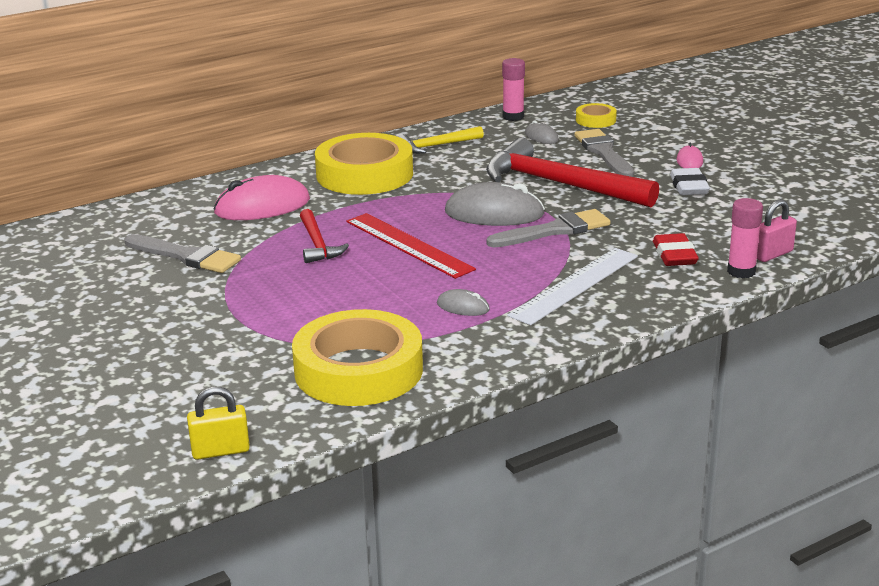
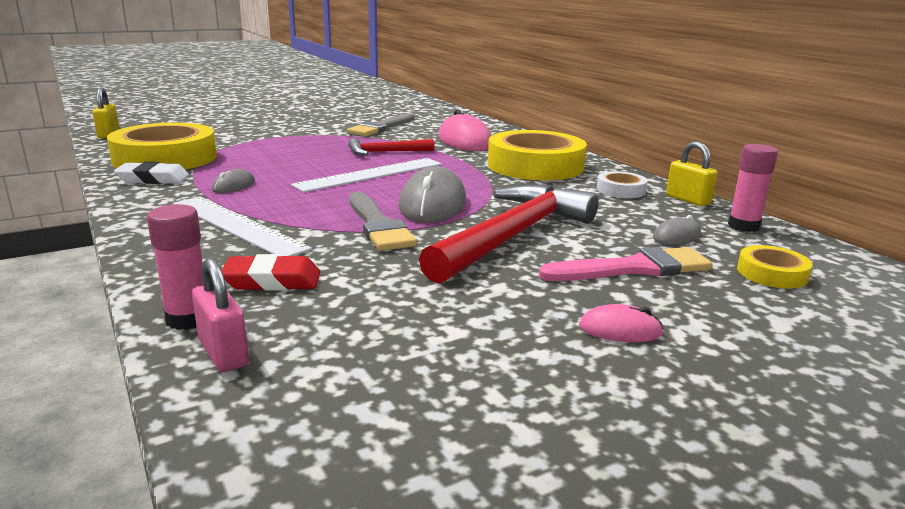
camera: 90 degrees right, 5 degrees down
red ruler [346,213,476,279] -> white ruler [291,158,442,192]
yellow hammer [399,126,484,154] -> white tape [597,171,648,198]
grey brush [575,129,634,177] -> pink brush [539,247,712,281]
white eraser [670,168,710,195] -> white eraser moved to [114,162,189,184]
none -> yellow padlock [666,142,717,206]

